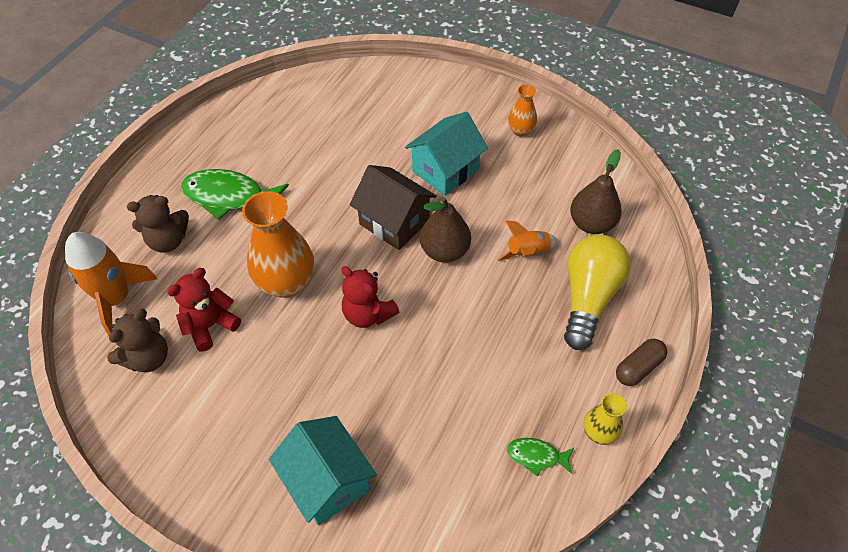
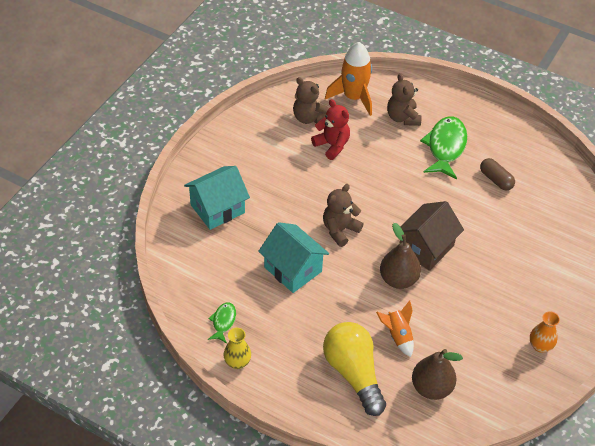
camera: 90 degrees right, 5 degrees down
orange vase [242,191,314,298] -> none
red teddy bear [341,266,399,328] -> brown teddy bear [323,184,363,247]
turquoise house [405,112,488,196] -> turquoise house moved to [258,222,329,293]
yellow light bulb [564,234,631,350] -> yellow light bulb turned 135 degrees counterclockwise [323,322,386,416]
brown capsule [616,338,667,386] -> brown capsule moved to [480,158,515,190]

